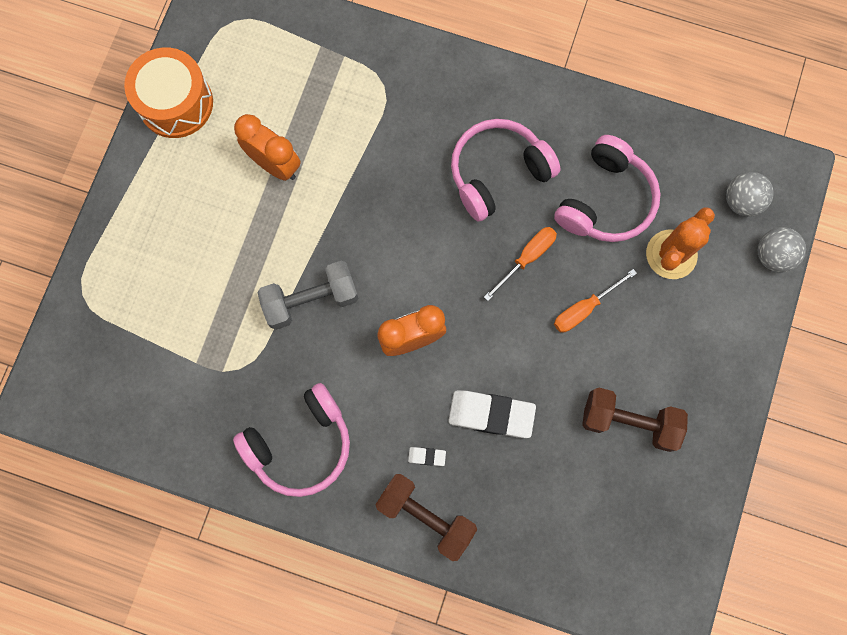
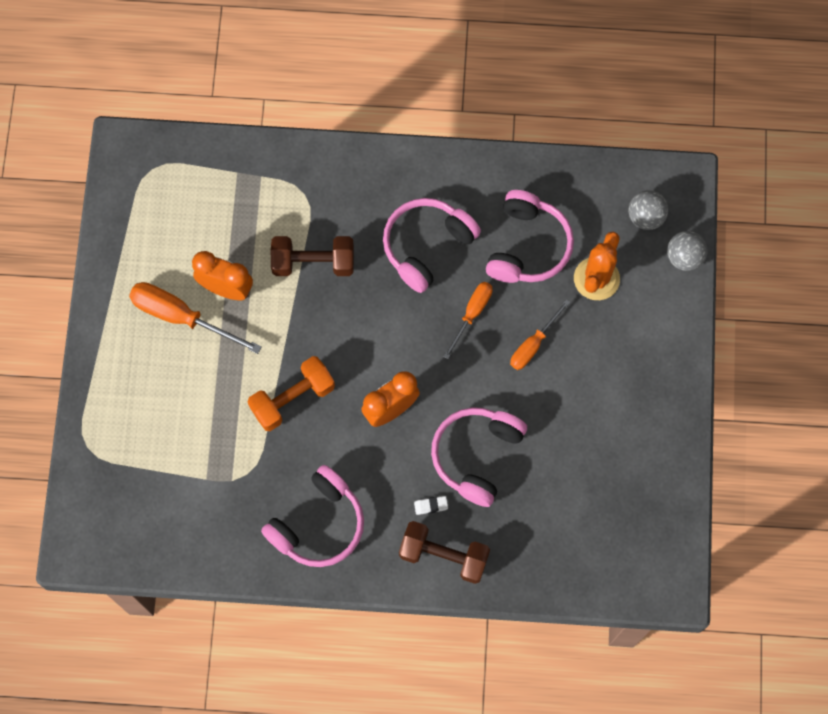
camera: 15 degrees left, 5 degrees down
orange drum [124,47,213,138] -> none
grey dumbbell [257,261,358,330] -> orange dumbbell [248,356,335,431]
white eraser [448,390,536,438] -> pink headphones [431,407,527,507]
brown dumbbell [582,388,688,452] -> brown dumbbell moved to [271,236,354,276]
none -> orange screwdriver [129,282,262,354]

